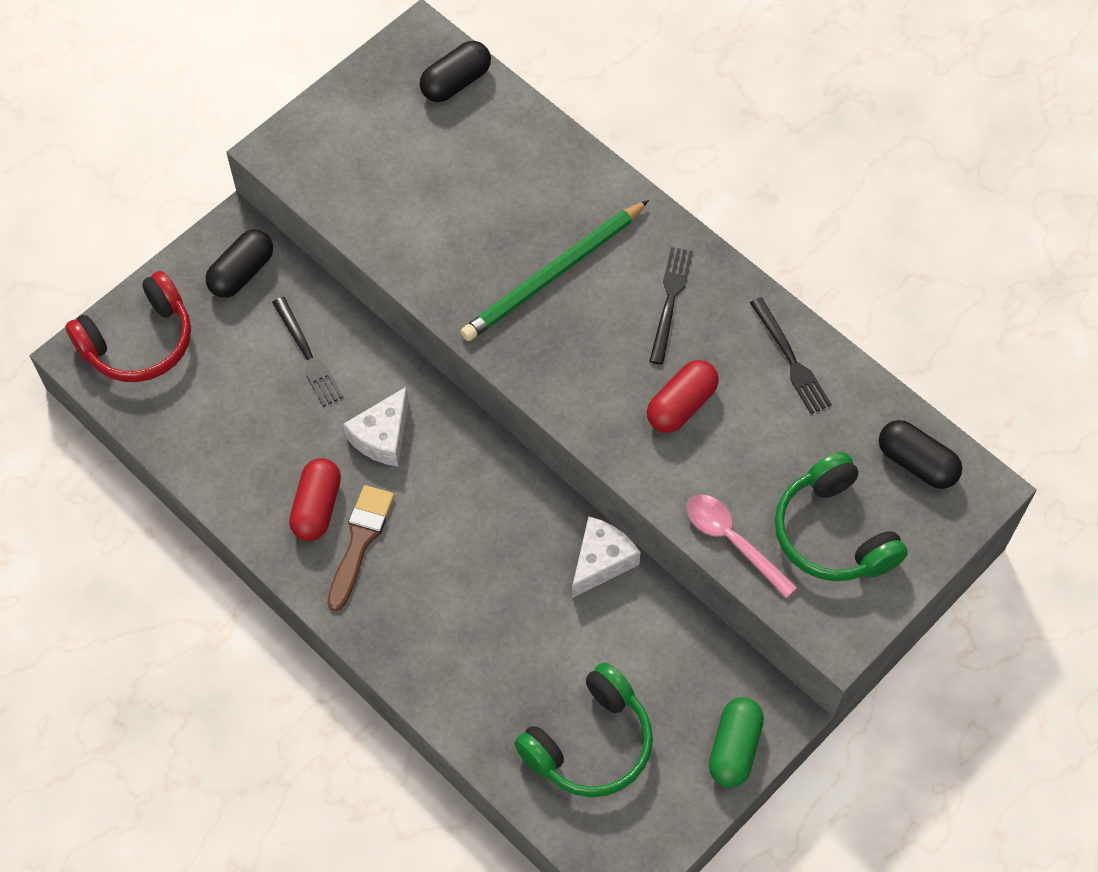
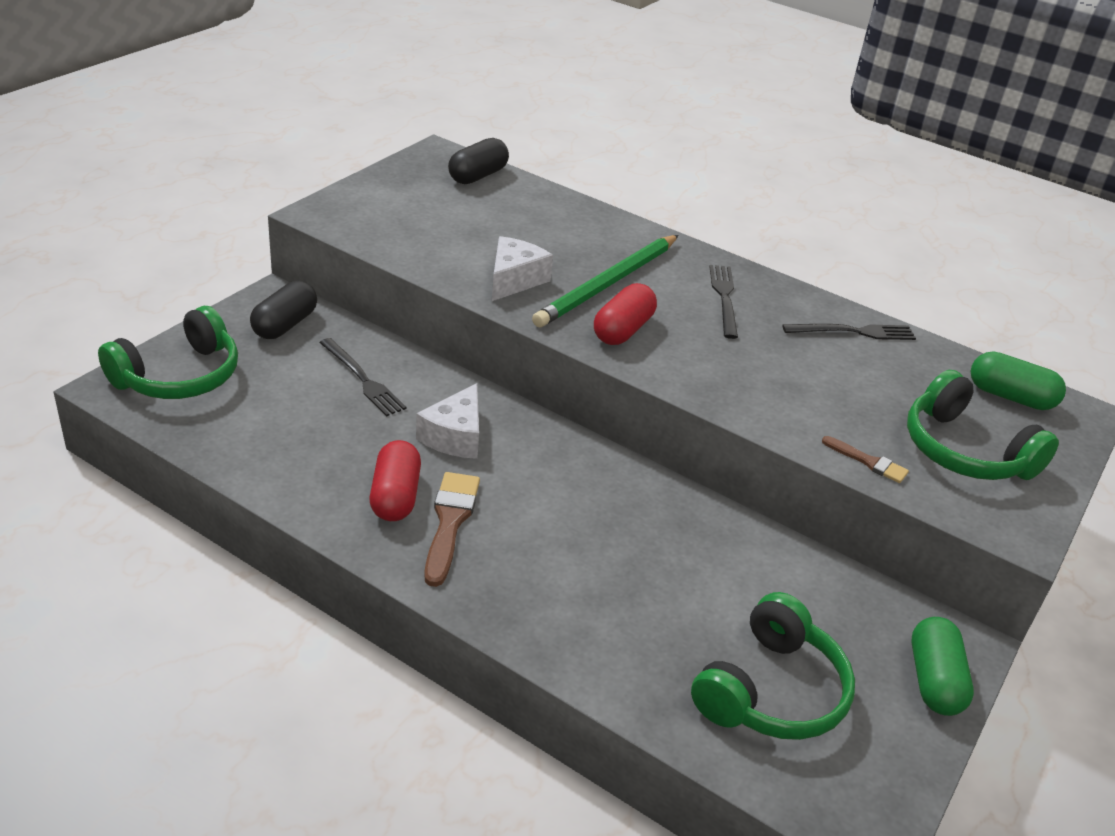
camera: 15 degrees left, 25 degrees down
red headphones [65,271,191,382] -> green headphones [98,306,238,399]
white cheese [572,516,641,598] -> white cheese moved to [492,236,553,301]
red capsule [647,360,719,433] -> red capsule moved to [594,283,657,345]
pink spoon [686,495,797,598] -> brown brush [822,436,909,483]
black fork [750,297,832,414] -> black fork turned 60 degrees counterclockwise [782,324,916,340]
black capsule [879,420,962,489] -> green capsule [971,351,1066,410]

